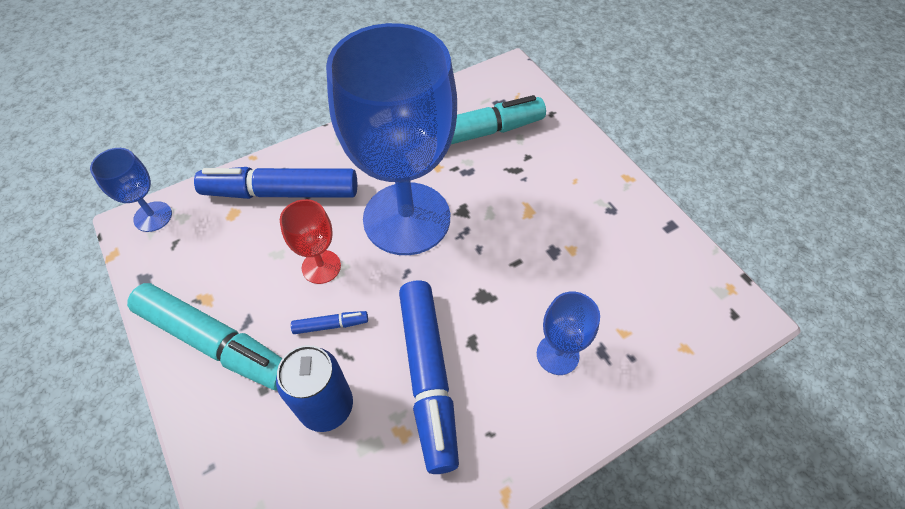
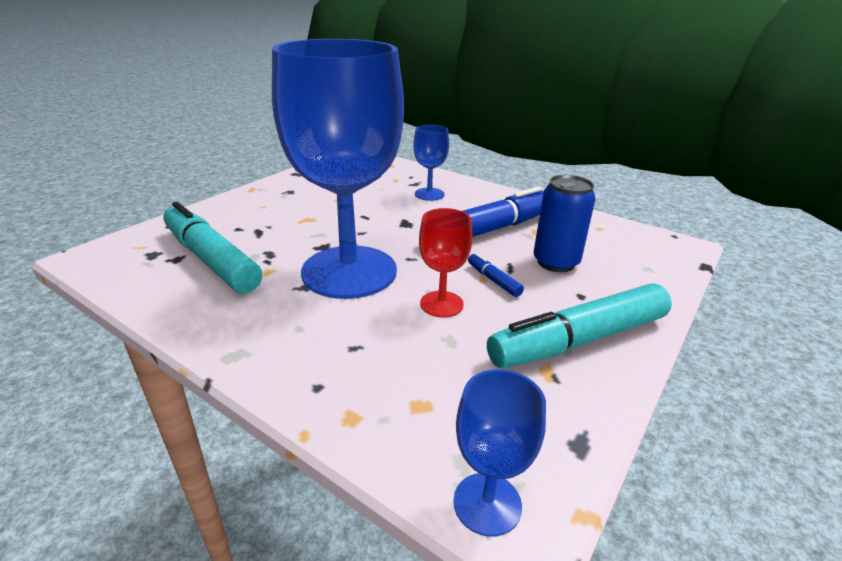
camera: 115 degrees left, 25 degrees down
turquoise marker [127,283,283,390] -> turquoise marker turned 120 degrees counterclockwise [487,283,672,368]
blue marker [194,167,357,199] -> none

